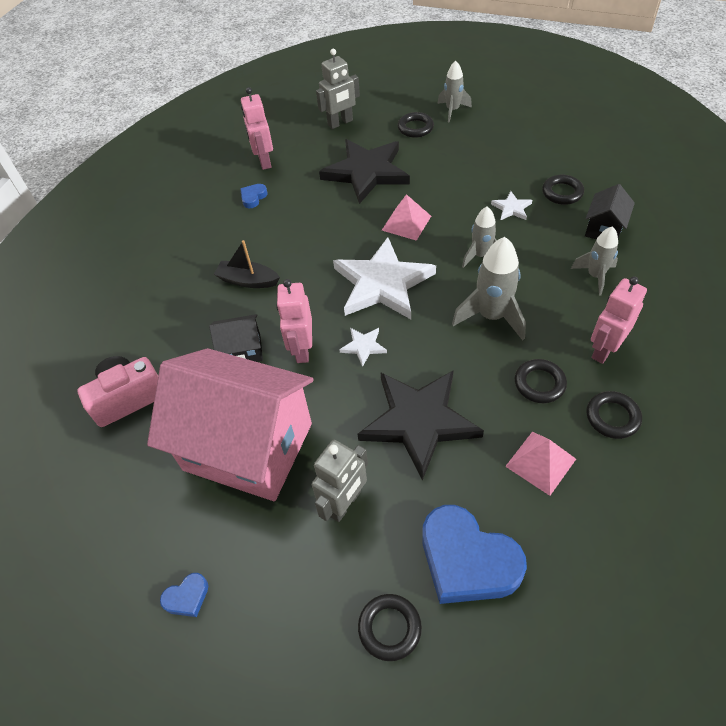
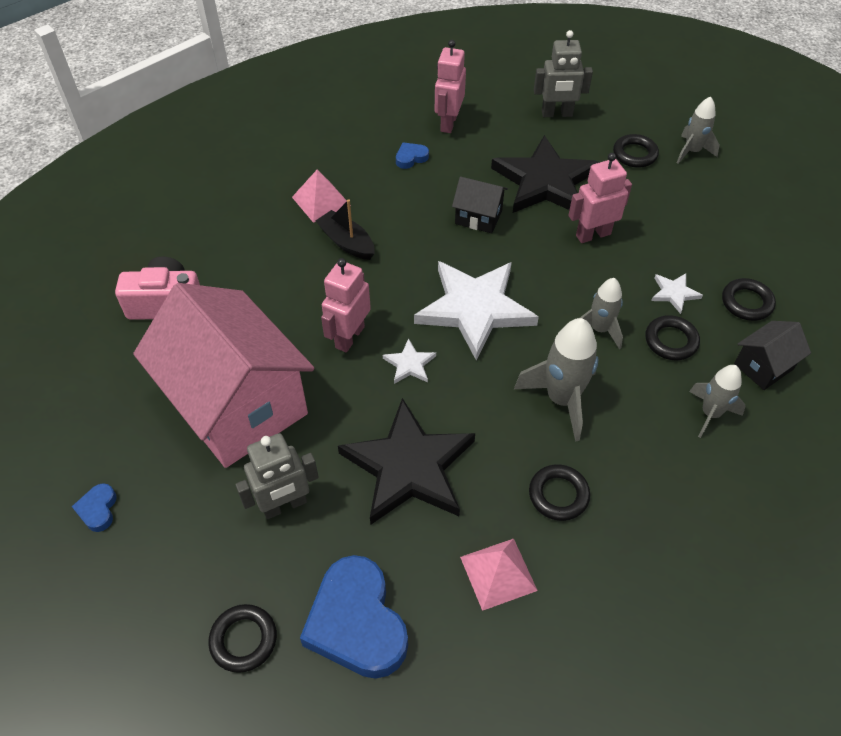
camera: 25 degrees right, 0 degrees up
blue heart [160,573,208,617] -> blue heart turned 90 degrees clockwise [72,483,117,532]
black house [209,314,263,362] -> black house moved to [452,177,508,233]
pink pyramid [382,194,431,241] -> pink pyramid moved to [292,170,351,223]
black ring [586,391,642,439] -> black ring moved to [645,315,700,360]
pink robot [591,276,647,364] -> pink robot moved to [569,153,632,243]

